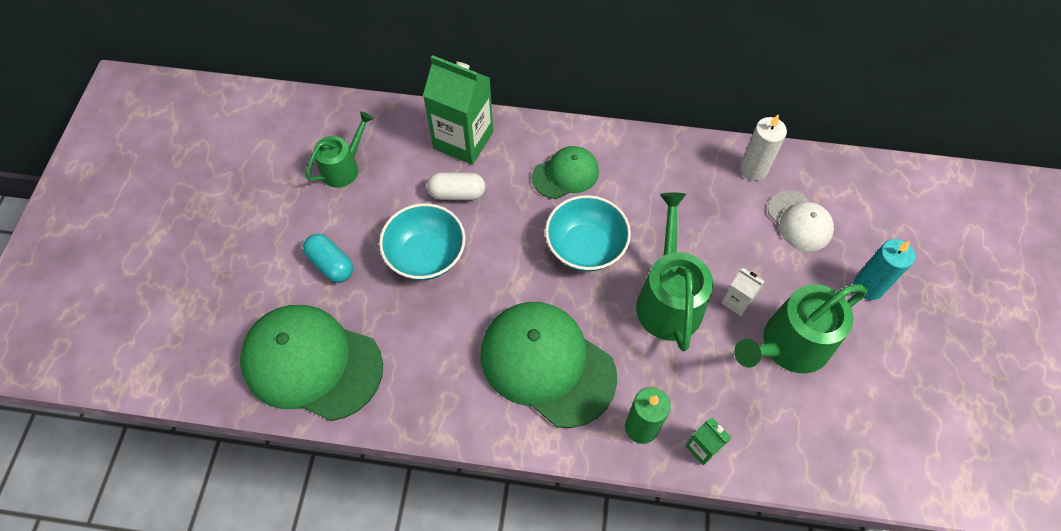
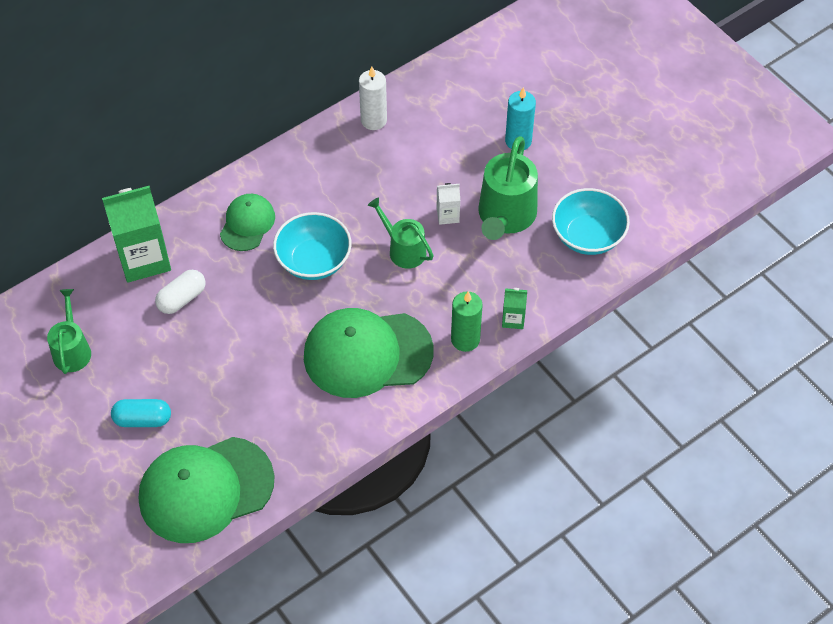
camera: 45 degrees left, 5 degrees down
turquoise bowl [379,203,466,280] -> turquoise bowl moved to [552,188,630,255]
green watering can [636,193,713,351] -> green watering can [368,197,434,269], size x0.61
white cap [768,191,834,251] -> none

